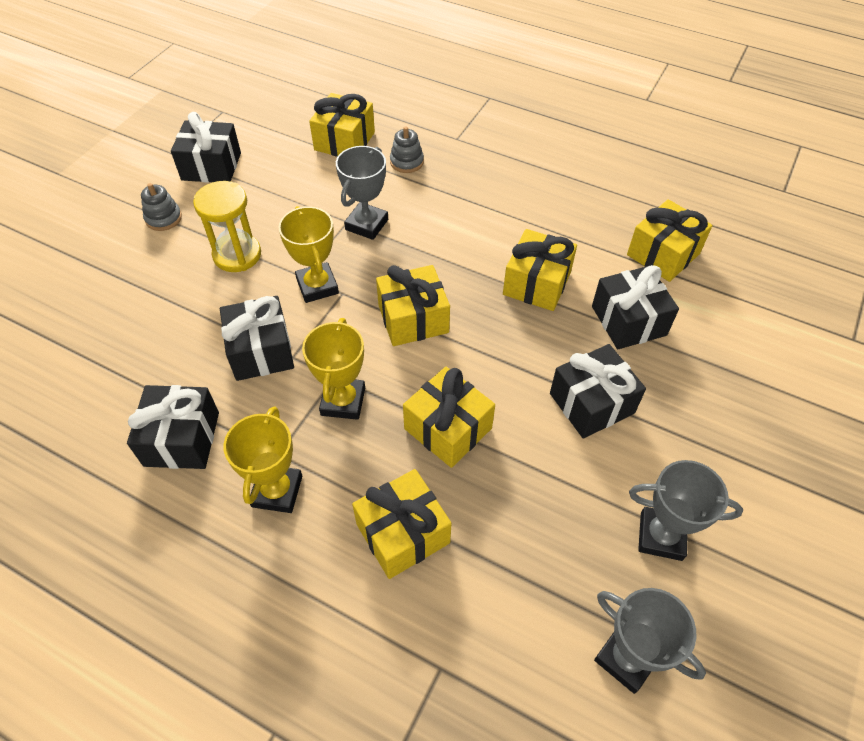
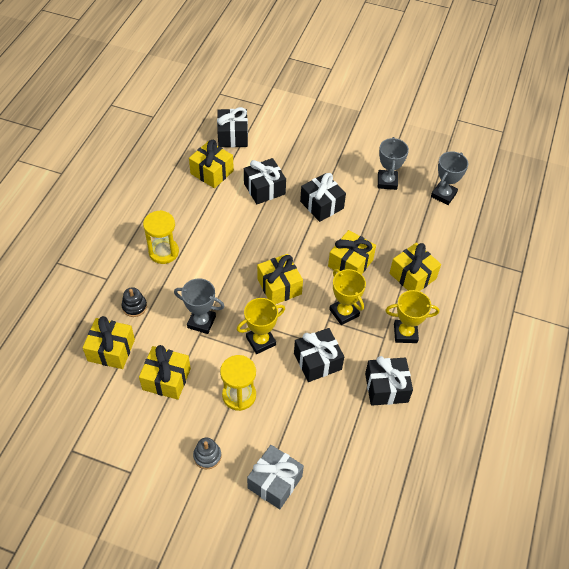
camera: 100 degrees left, 0 degrees up
black gift [171,112,241,183] -> black gift moved to [217,107,248,147]
yellow trophy [302,318,365,420] -> yellow trophy turned 60 degrees clockwise [329,269,366,325]
grey stacking toy [390,126,424,173] -> black stacking toy [122,287,147,317]
yellow gift [503,229,577,311] -> yellow gift moved to [139,345,191,400]
none -> yellow hourglass [143,210,179,264]
none -> grey gift [247,445,304,509]

